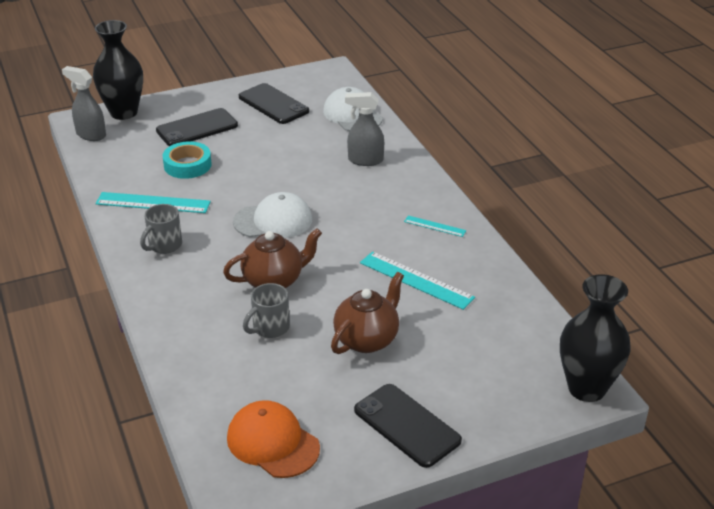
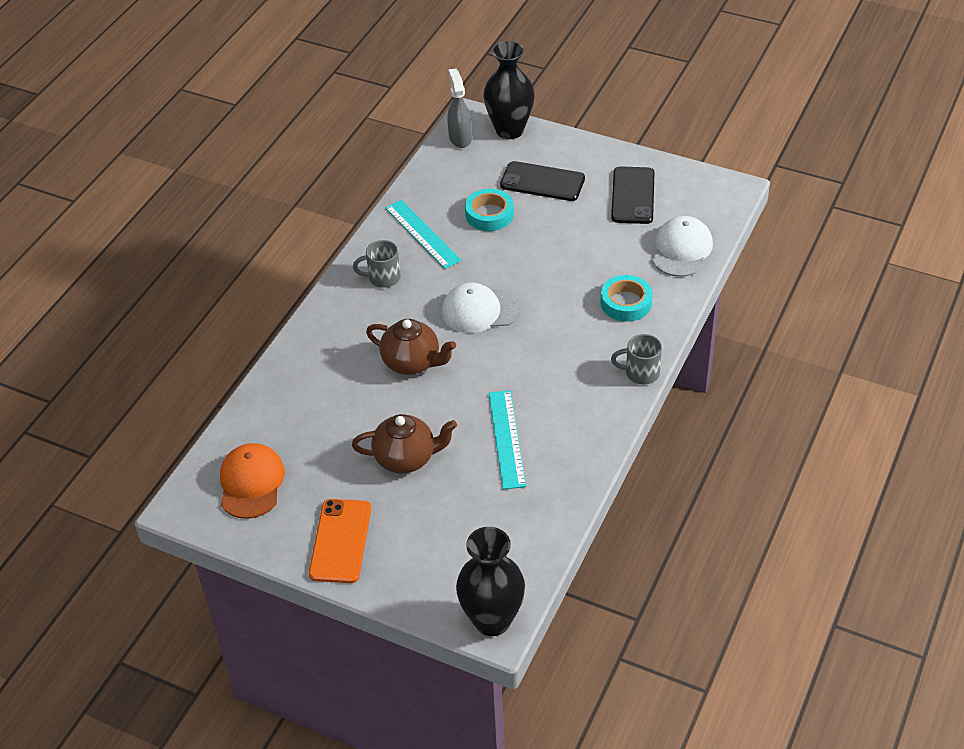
camera: 50 degrees right, 10 degrees up
white cap [233,192,312,238] -> white cap turned 135 degrees clockwise [442,283,521,333]
grey mug [243,283,290,338] -> grey mug moved to [611,334,662,385]
grey spray bottle [345,92,384,166] -> turquoise tape [601,275,653,322]
black phone [354,384,462,468] -> orange phone [309,499,371,583]
turquoise ruler [404,215,466,237] -> none

